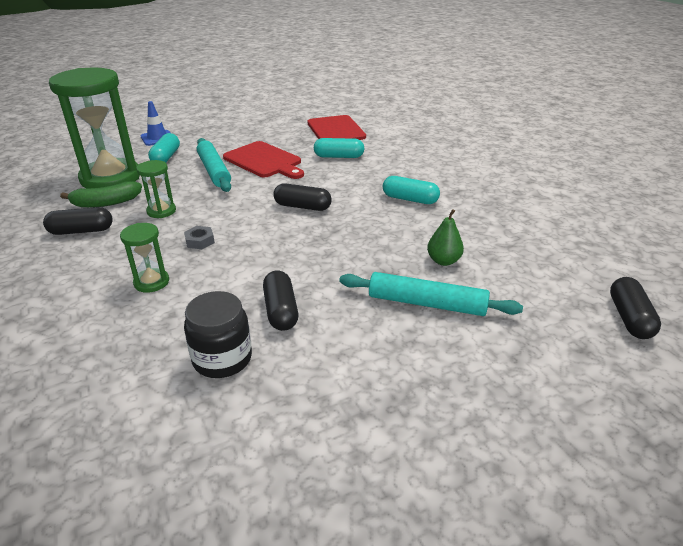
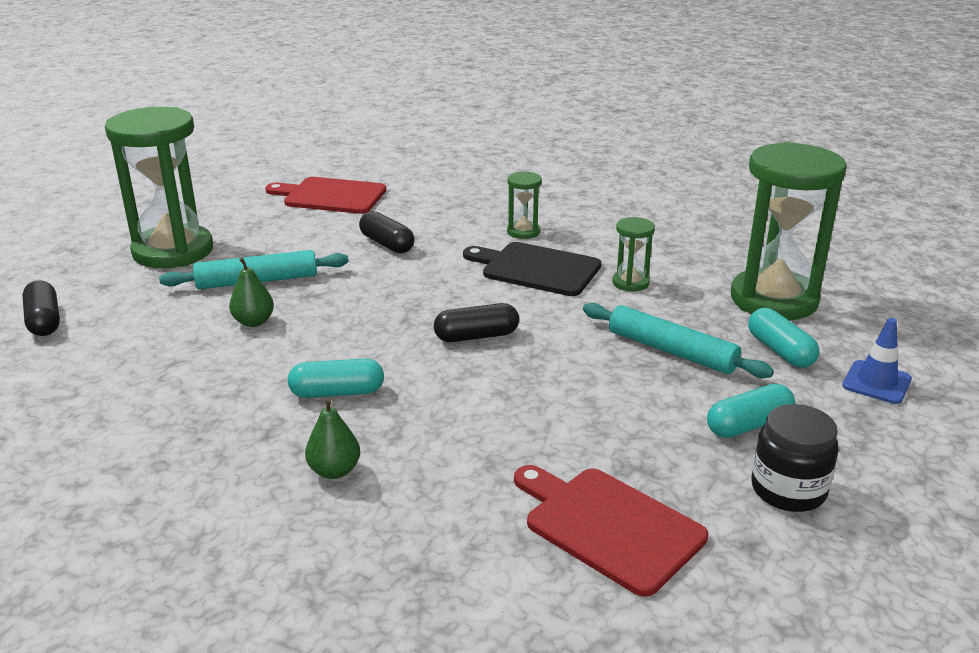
camera: 150 degrees right, 5 degrees down
black capsule [43,207,113,235] -> none
green banana [60,181,142,208] -> none
grey nut [184,226,215,249] -> black cutting board [463,242,601,296]
black jar [184,291,252,378] -> black jar moved to [752,404,839,512]
red cutting board [223,141,304,179] -> red cutting board moved to [265,177,386,214]
turquoise capsule [314,138,364,158] -> turquoise capsule moved to [707,384,795,438]
none -> green hourglass [105,107,213,268]
none -> green pear [305,398,360,479]

